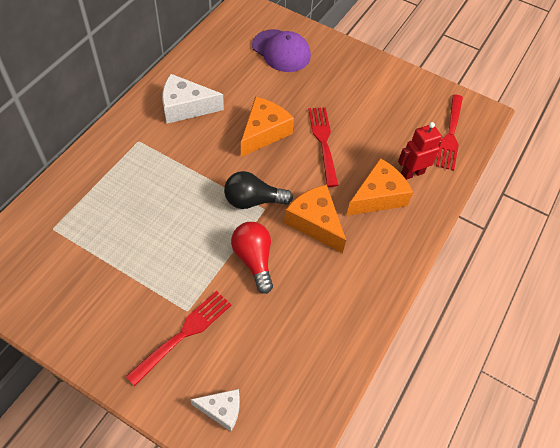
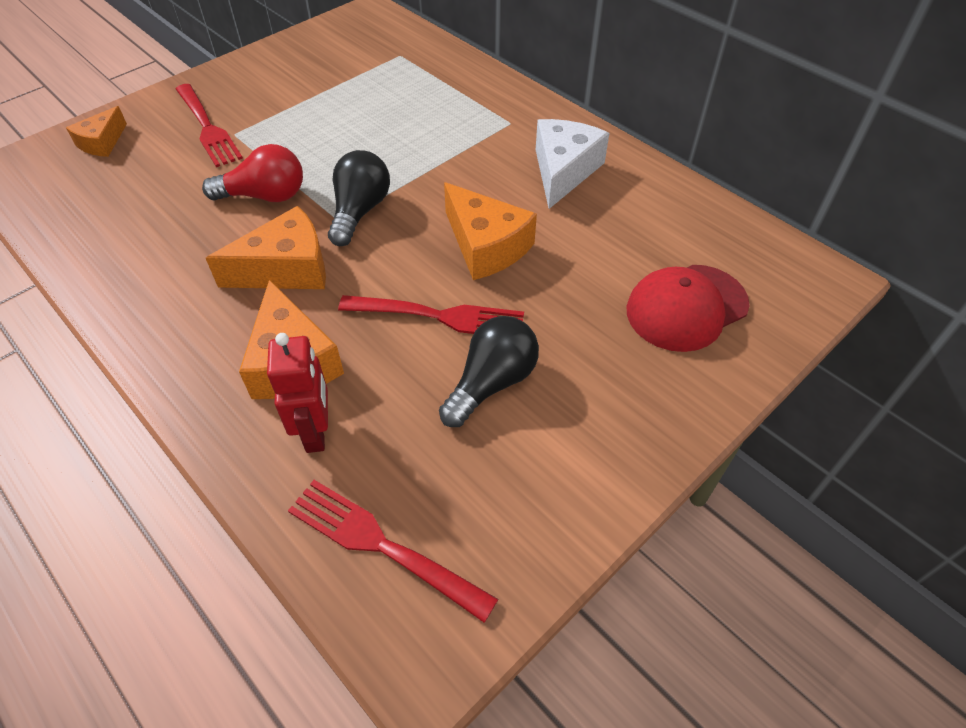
camera: 110 degrees right, 5 degrees down
white cheese [190,389,240,431] -> orange cheese [66,106,127,157]
purple cap [252,29,311,72] -> red cap [627,265,749,352]
none -> black light bulb [439,316,539,427]

